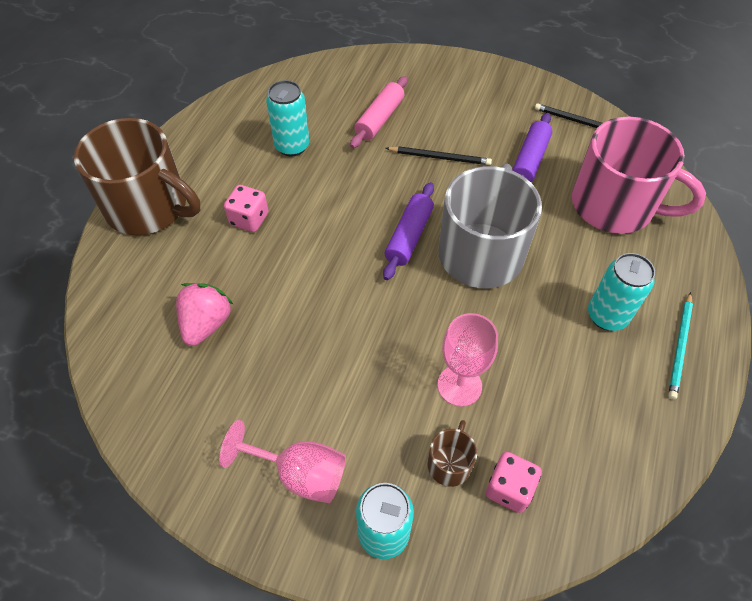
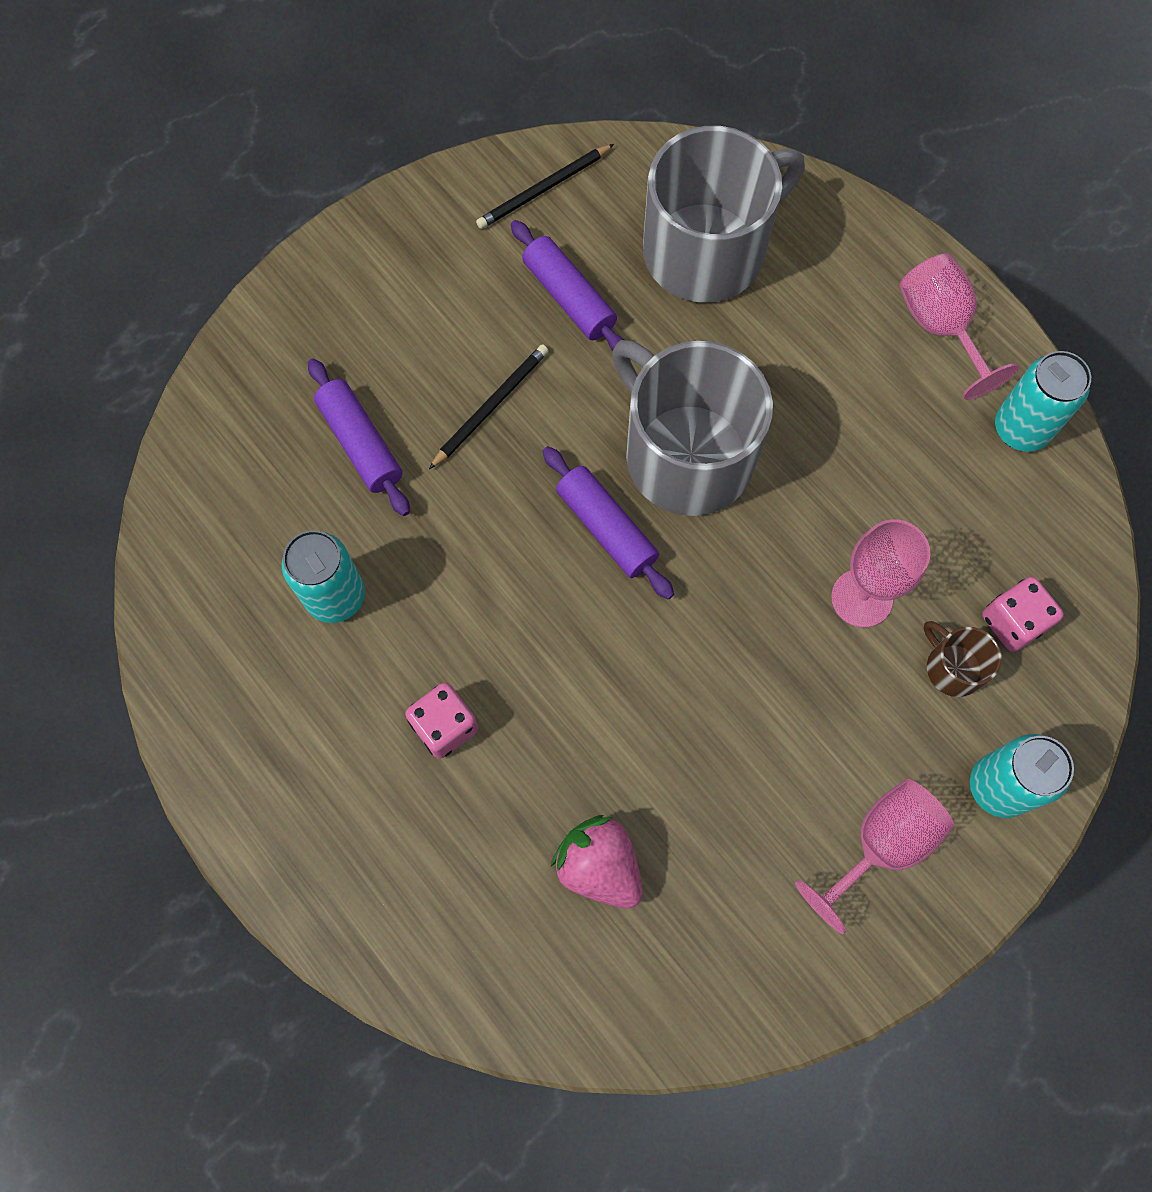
camera: 60 degrees left, 15 degrees up
brown mug [74,118,200,235] -> none
pink rolling pin [350,76,407,148] -> purple rolling pin [308,358,410,516]
pink mug [572,117,706,234] -> grey mug [643,126,805,303]
turquoise can [588,253,655,331] -> turquoise can moved to [995,351,1091,452]
turquoise pencil [668,292,693,400] -> pink goblet [899,253,1019,400]

